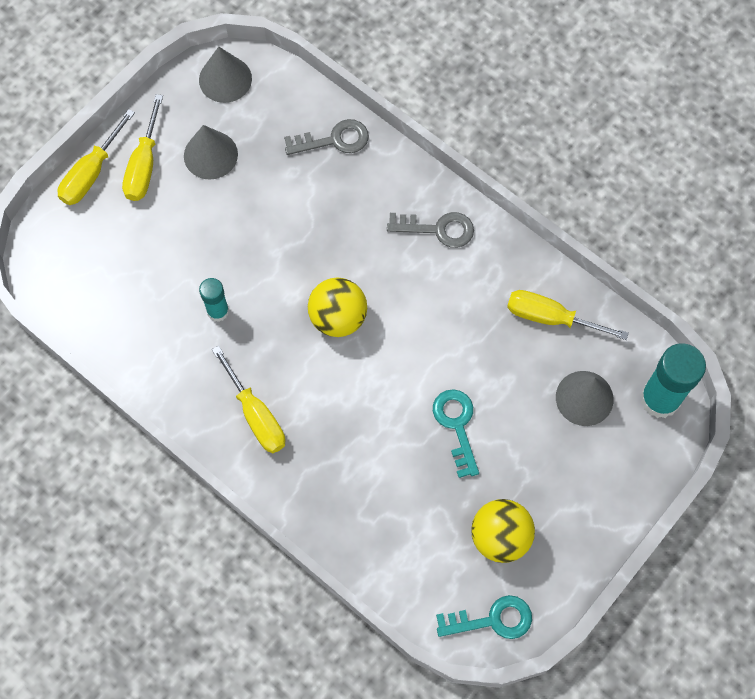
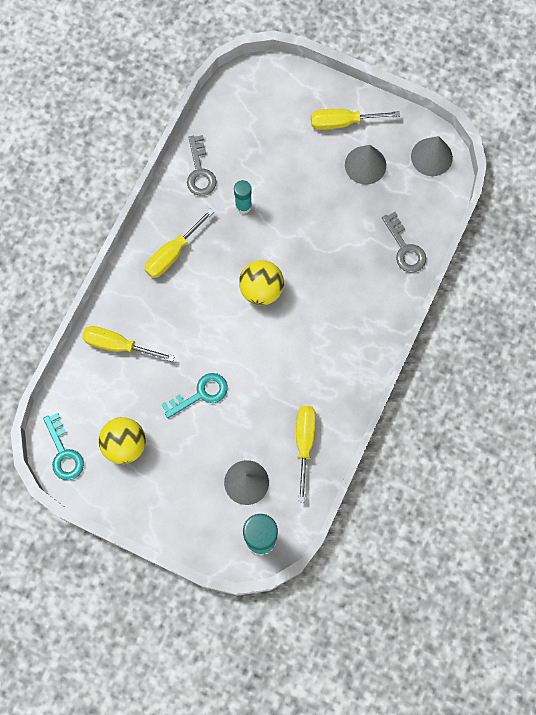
camera: 75 degrees right, 5 degrees up
yellow screwdriver [58,109,135,205] -> yellow screwdriver moved to [82,326,175,362]
grey key [387,212,474,248] -> grey key moved to [187,135,216,196]

